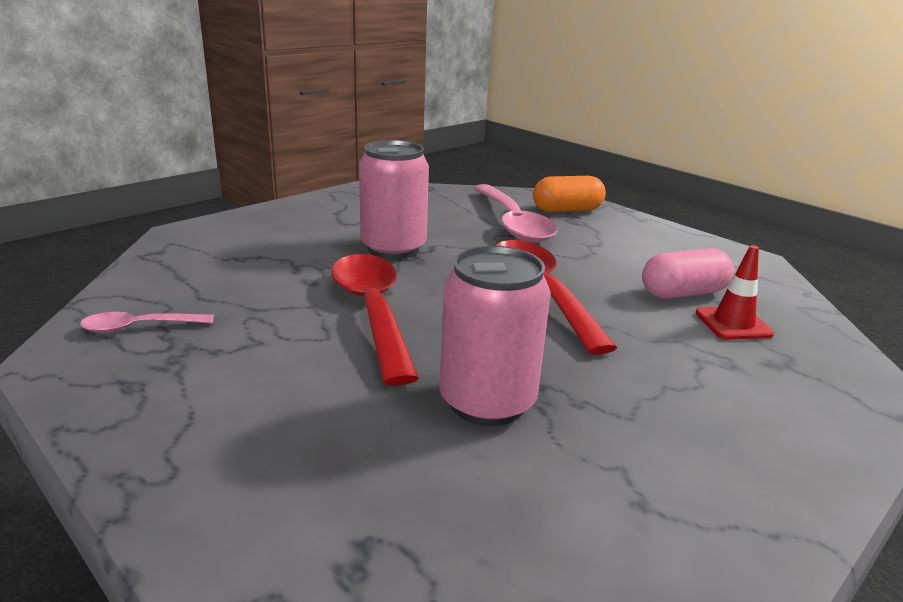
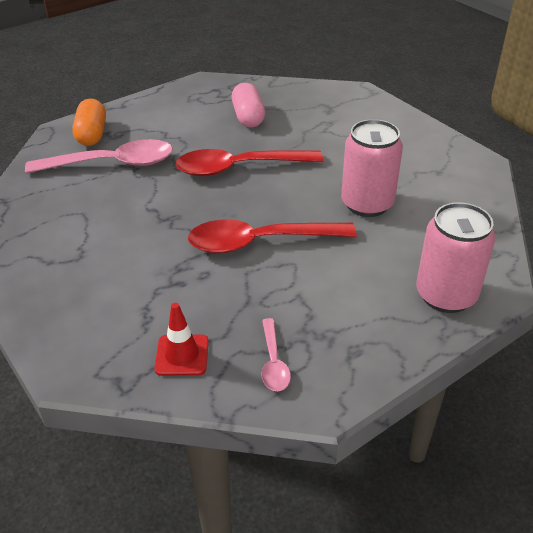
camera: 80 degrees left, 15 degrees up
pink can [359,140,429,259] -> pink can moved to [416,202,495,313]
red traffic cone [696,245,774,340] -> red traffic cone moved to [154,303,209,376]

